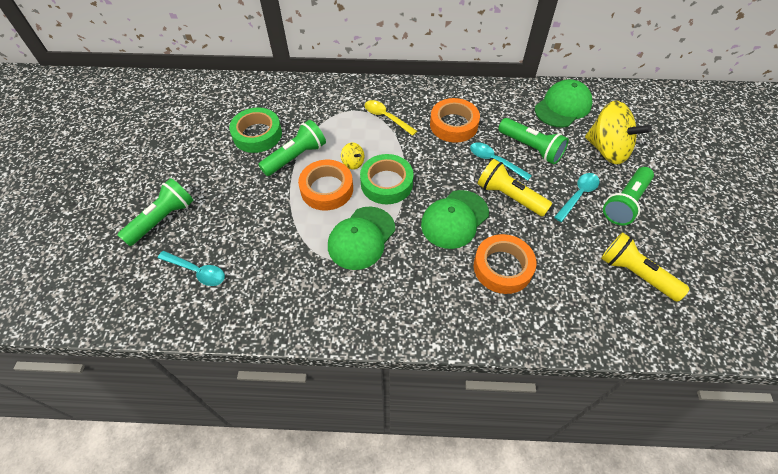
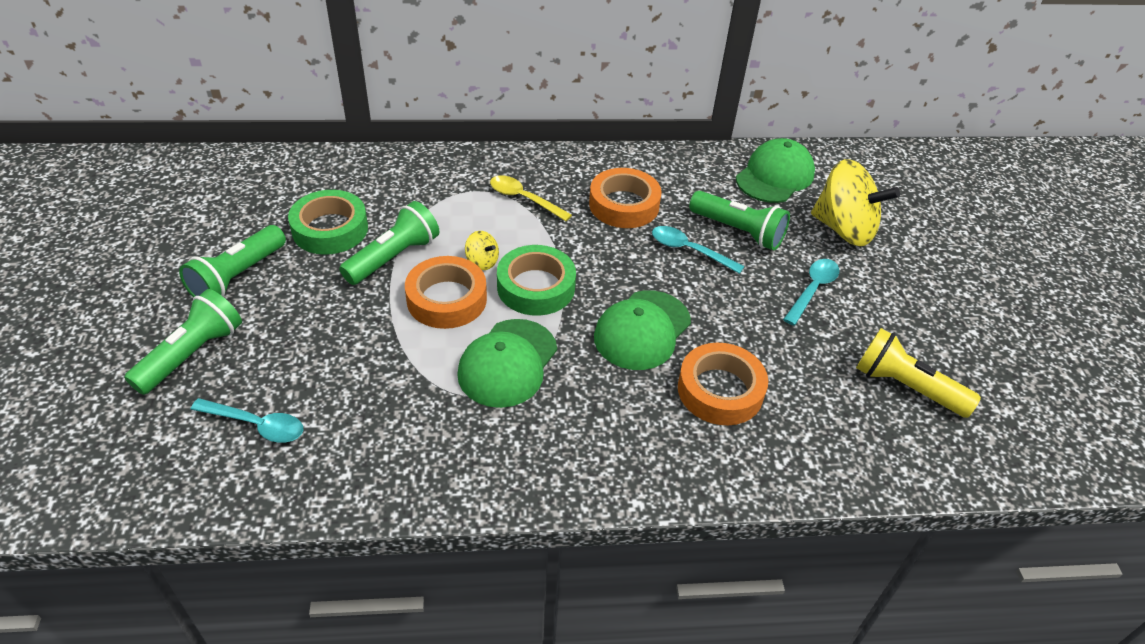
camera: 10 degrees left, 10 degrees down
yellow flashlight [478,159,552,217] -> none
green flashlight [603,167,654,225] -> green flashlight moved to [179,225,286,298]

